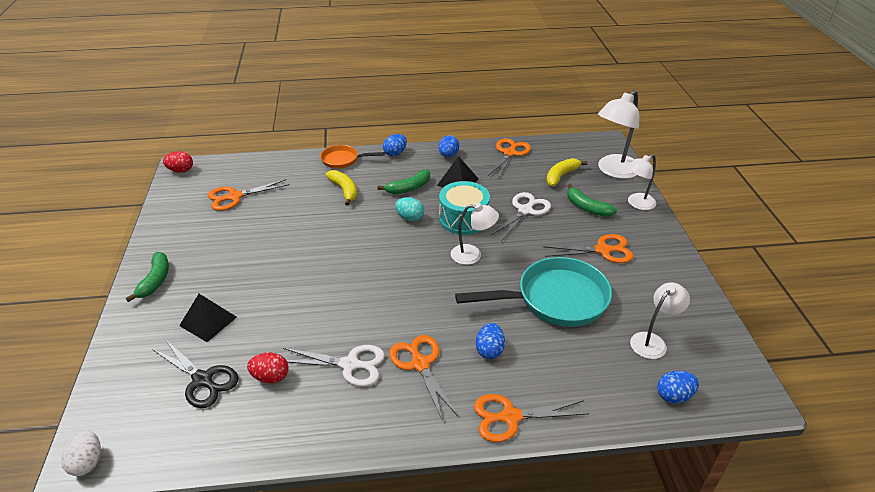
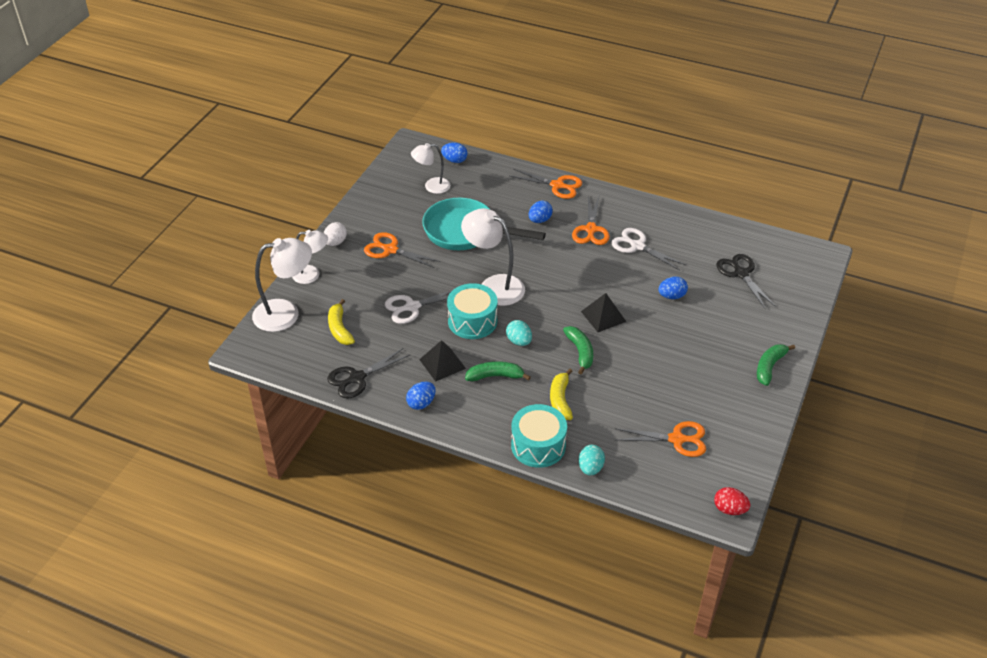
camera: 150 degrees left, 5 degrees up
white egg [61,430,101,476] -> white egg moved to [324,222,347,246]
black pyramid [179,294,237,342] -> black pyramid moved to [581,293,626,332]
red egg [247,352,289,384] -> none
orange pan [320,145,385,169] -> turquoise drum [511,404,567,468]
blue egg [383,134,407,156] -> blue egg moved to [658,277,688,299]
white lamp [451,203,499,265] -> white lamp [461,208,525,306], size x1.61
orange scissors [487,138,531,179] -> black scissors [327,348,411,398]
yellow banana [546,158,587,187] -> yellow banana turned 90 degrees clockwise [328,299,355,345]
green banana [567,184,617,217] -> green banana moved to [563,326,593,374]
none -> turquoise egg [579,445,605,476]

